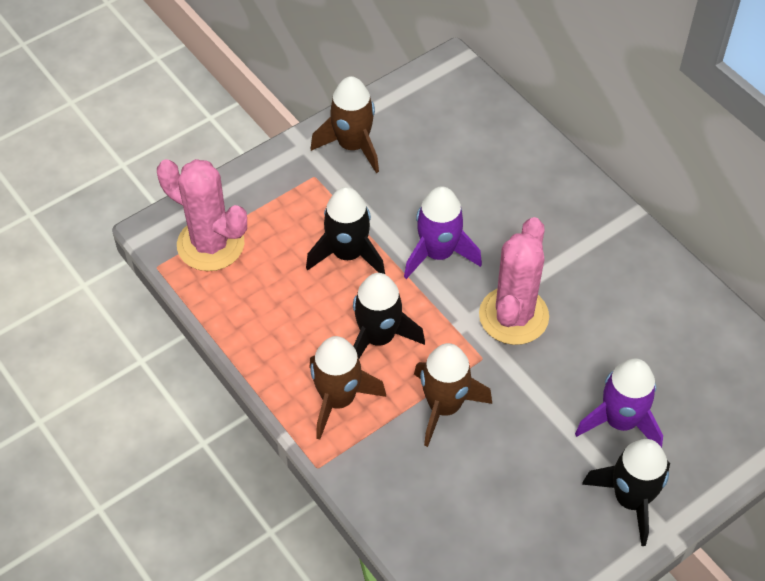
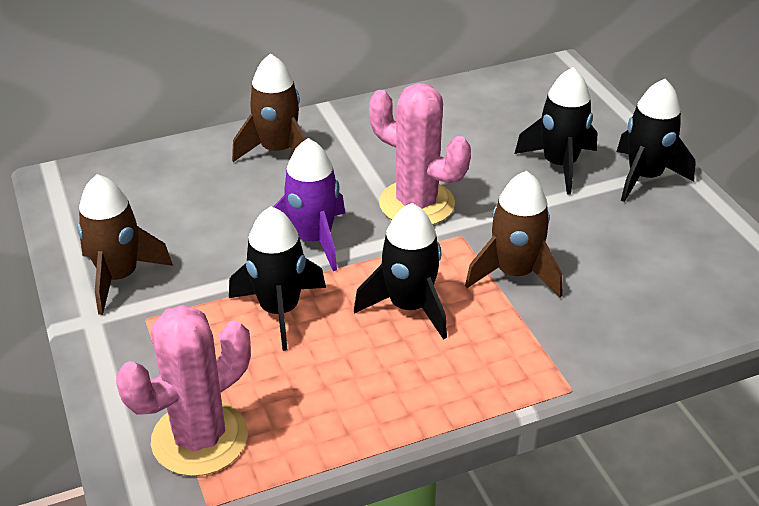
camera: 75 degrees left, 15 degrees down
brown rocket [309,336,386,440] -> brown rocket moved to [232,53,307,162]
purple rocket [575,358,663,448] -> black rocket [514,67,598,194]

